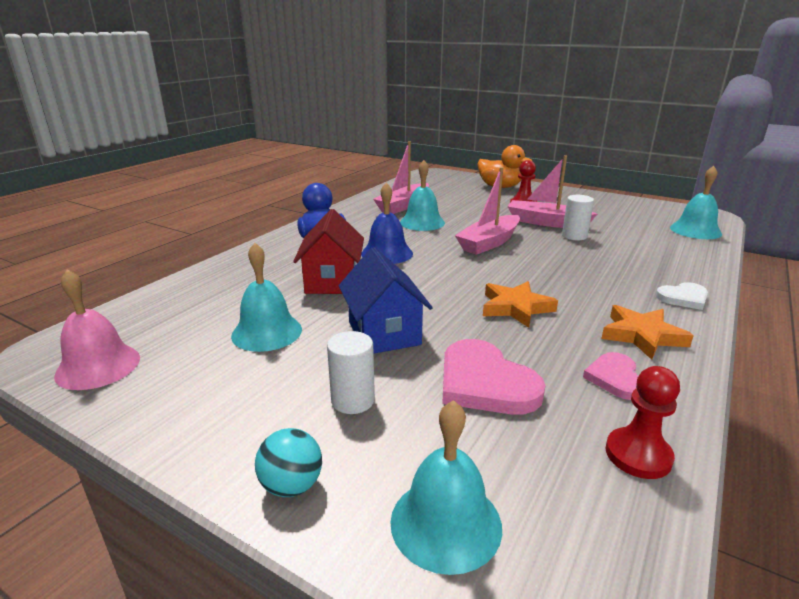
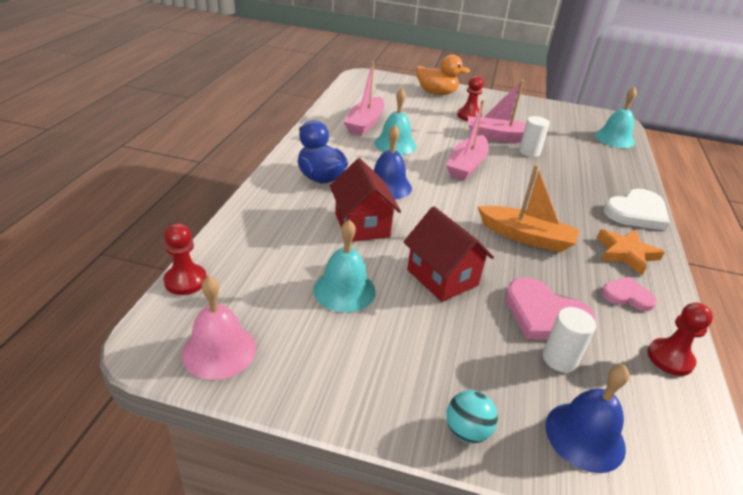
camera: 20 degrees left, 10 degrees up
white cylinder [327,331,375,414] -> white cylinder moved to [543,307,596,372]
blue house [339,247,433,353] -> red house [404,206,494,302]
turquoise bell [390,400,502,575] -> blue bell [545,365,629,473]
orange star [483,281,558,328] -> orange boat [478,164,579,252]
pink heart [583,352,639,400] -> pink heart turned 120 degrees clockwise [602,277,657,311]
white heart [656,282,708,310] -> white heart [603,189,670,231], size x1.69
none -> red pawn [163,223,207,295]

